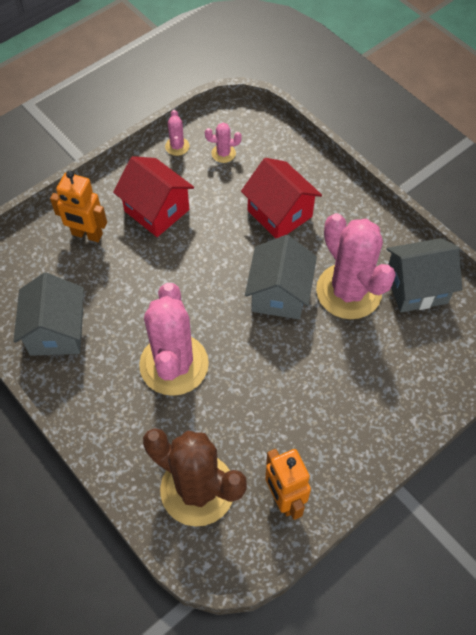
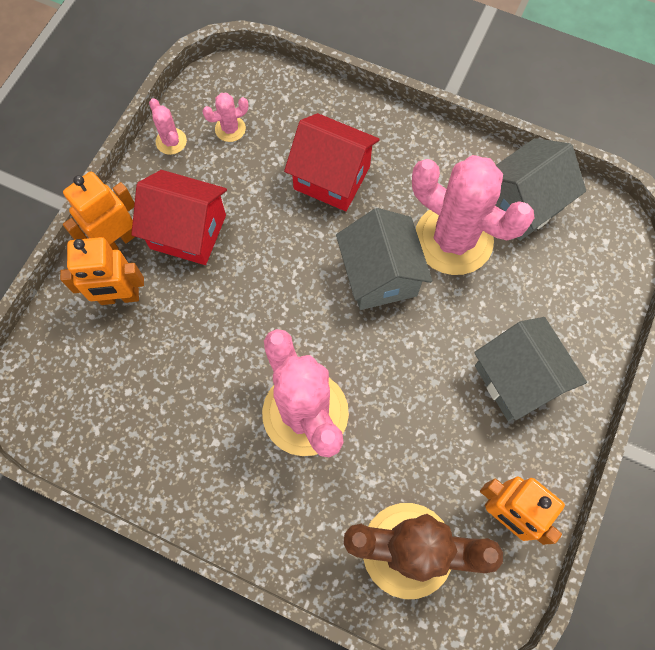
camera: 25 degrees left, 10 degrees up
grey house [13,273,84,356] -> grey house moved to [474,317,587,421]
none -> orange robot [63,172,135,250]

